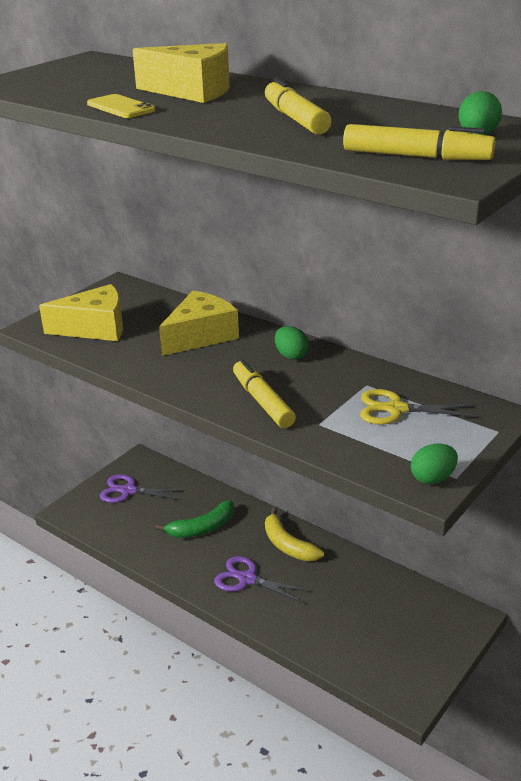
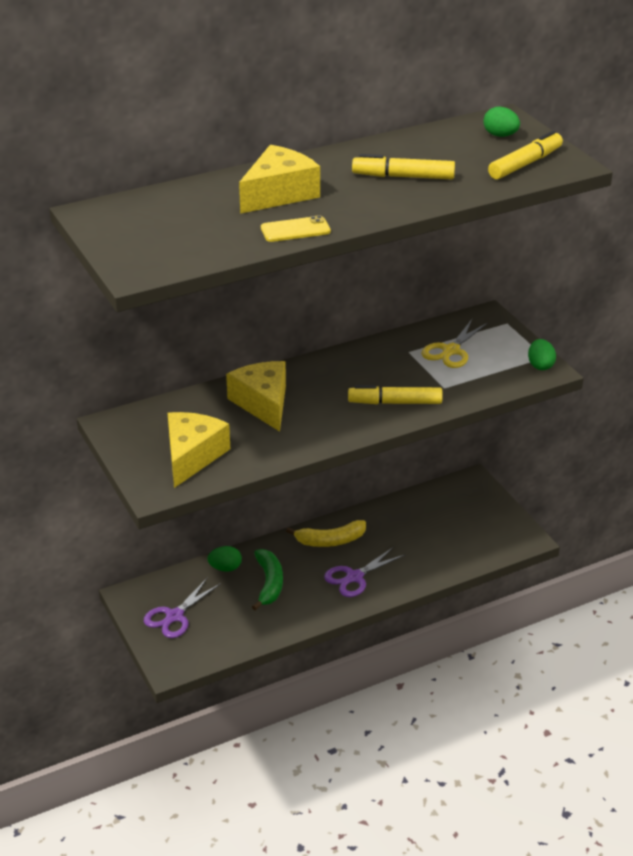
camera: 65 degrees left, 5 degrees up
green egg [275,326,309,360] -> green egg moved to [207,546,242,571]

